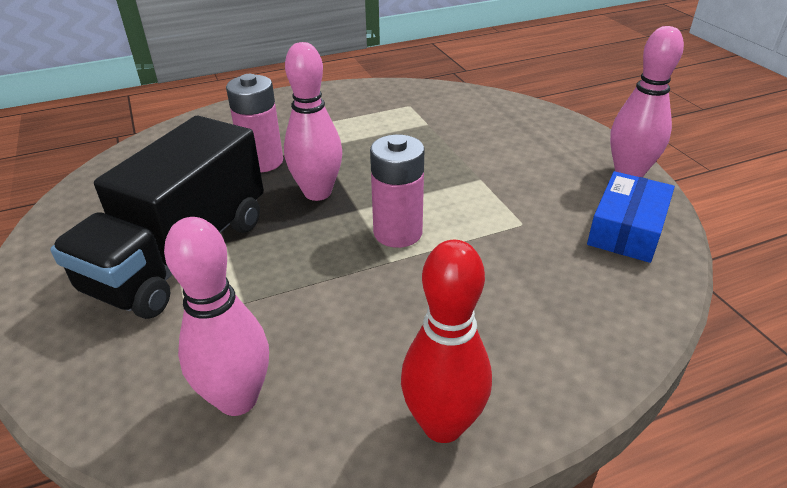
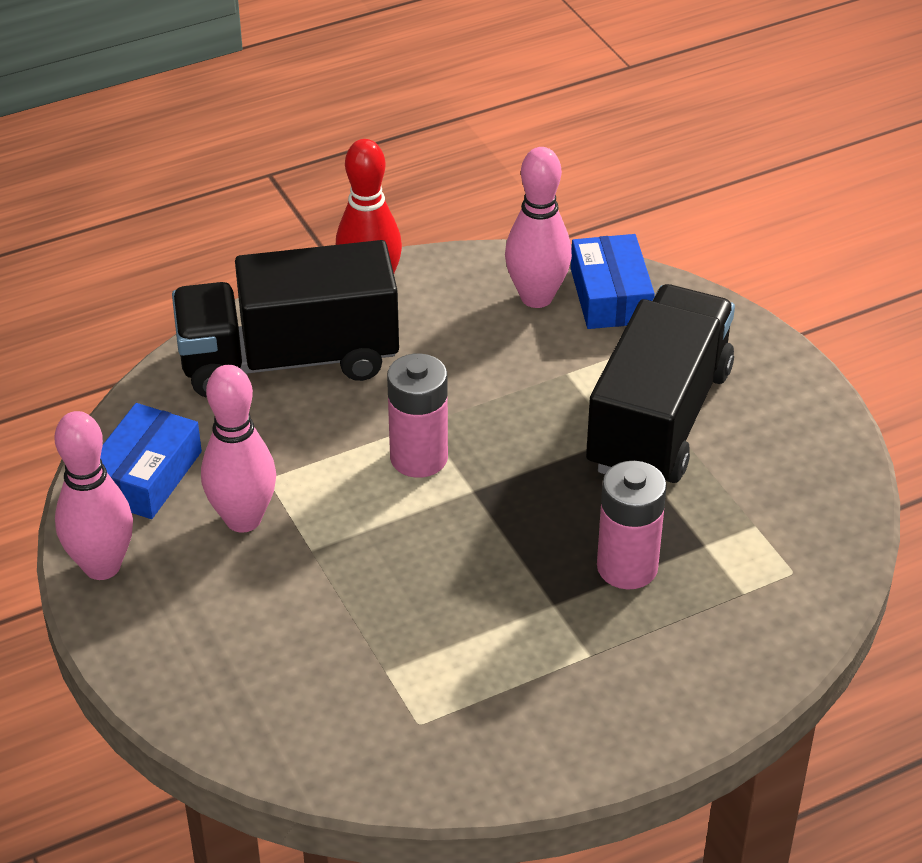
camera: 175 degrees right, 5 degrees up
pink bowling pin [284,42,342,201] -> pink bowling pin moved to [201,365,276,533]
none -> black truck [172,240,399,398]
none -> blue box [571,234,655,329]

